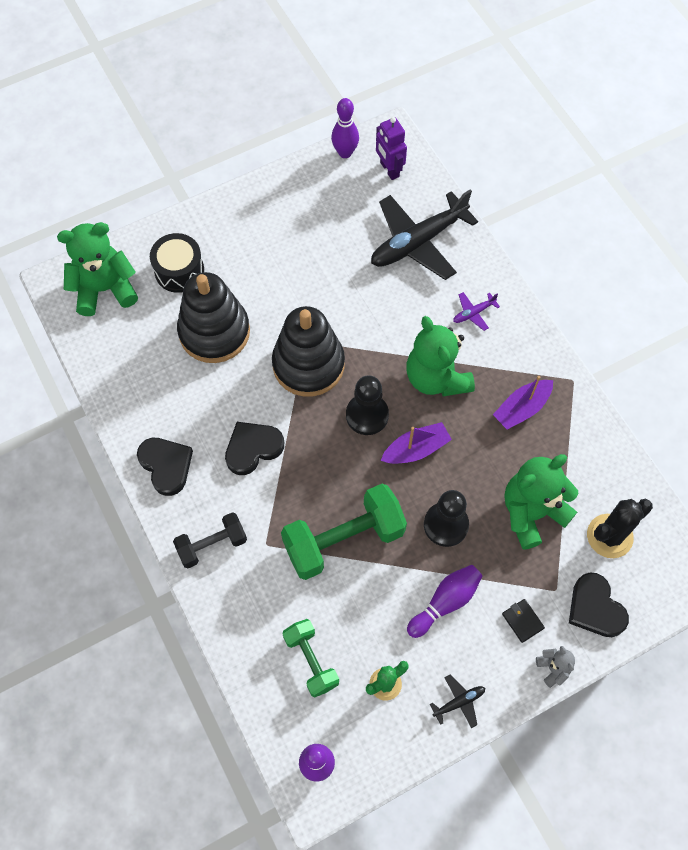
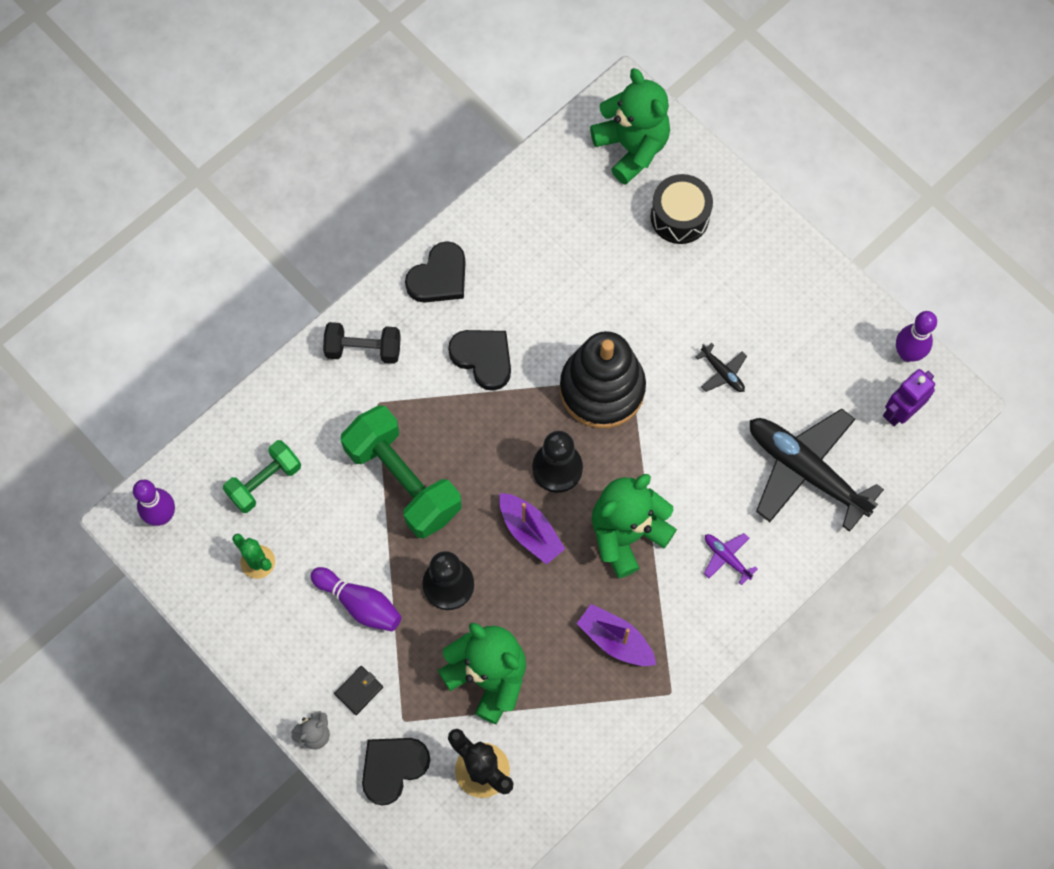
camera: 75 degrees right, 5 degrees up
black dumbbell [173,512,247,568] -> black dumbbell turned 45 degrees counterclockwise [323,322,401,364]
black stacking toy [177,272,250,363] -> none
black plane [430,674,485,728] -> black plane moved to [695,343,747,392]

